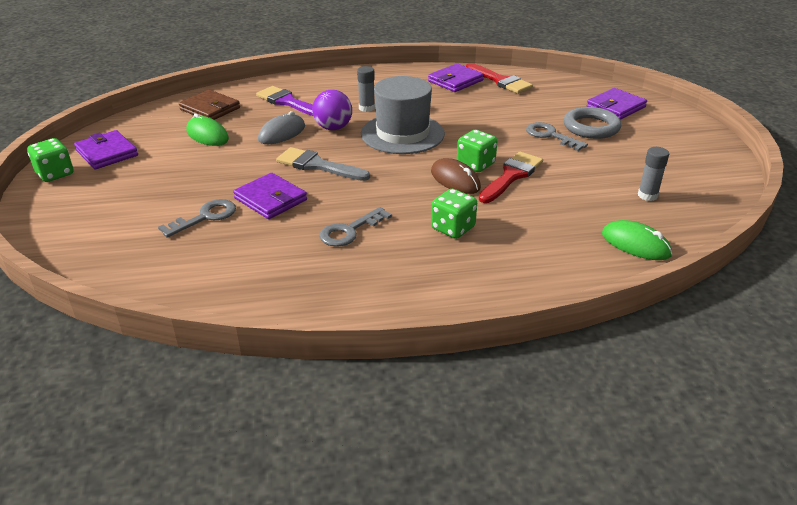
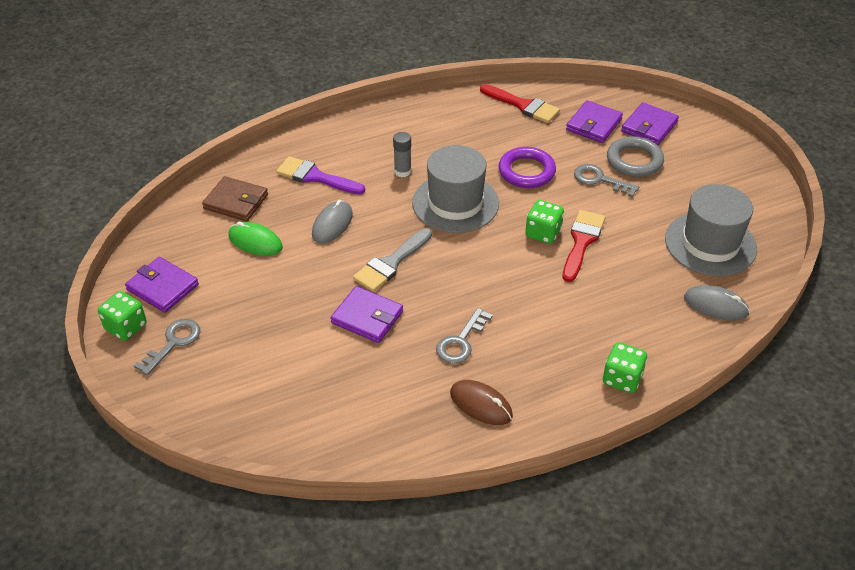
camera: 15 degrees left, 10 degrees up
grey key [158,199,236,238] -> grey key moved to [134,319,200,376]
grey brush [276,147,370,181] -> grey brush turned 60 degrees counterclockwise [353,229,432,292]
purple ball [312,90,352,130] -> none
purple wallet [428,63,484,92] -> purple wallet moved to [566,100,623,143]
brown mouse [431,158,481,194] -> brown mouse moved to [450,380,513,425]
green dice [431,189,477,239] -> green dice moved to [603,342,647,393]
green mouse [602,220,672,260] -> grey mouse [684,285,750,321]
grey glue stick [638,147,669,201] -> grey hat [665,184,757,276]
none -> purple ring [499,147,556,188]

